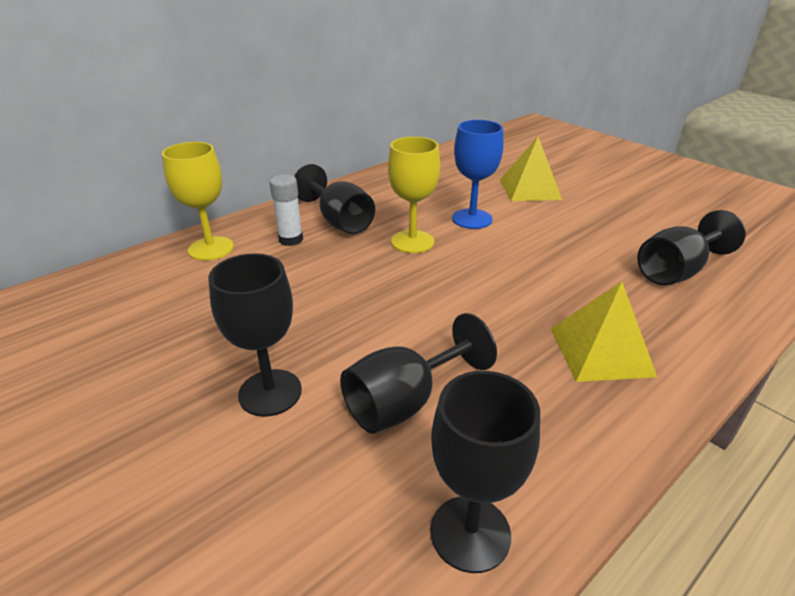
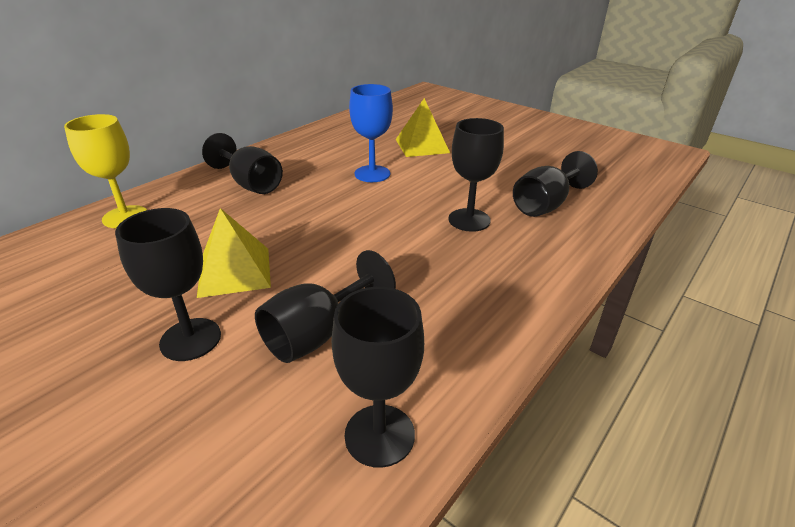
camera: 10 degrees left, 0 degrees up
white glue stick [270,174,303,246] -> none
yellow goblet [388,137,440,253] -> none
yellow pyramid [551,282,657,382] -> yellow pyramid moved to [197,208,271,298]
none -> black goblet [448,118,504,232]

